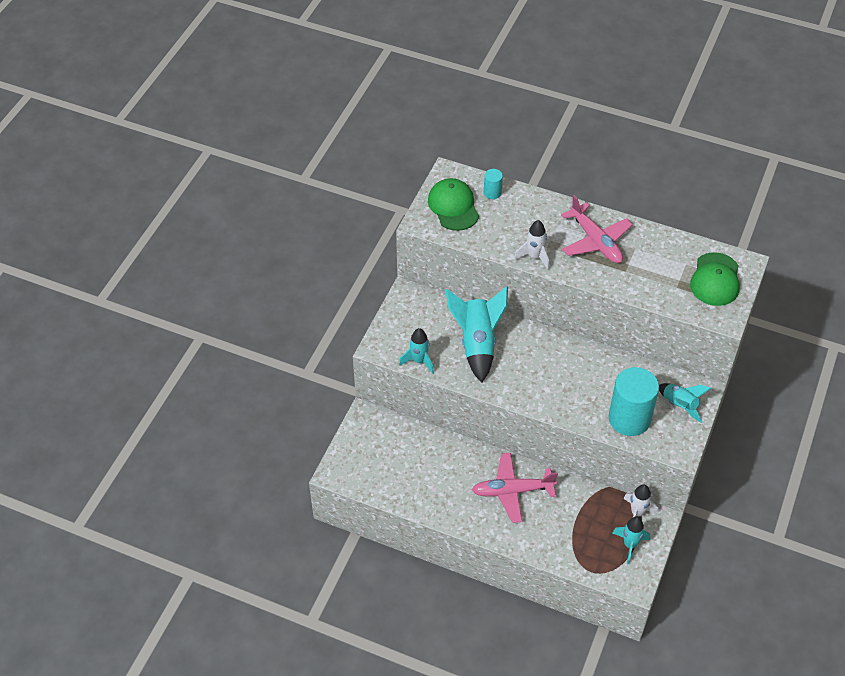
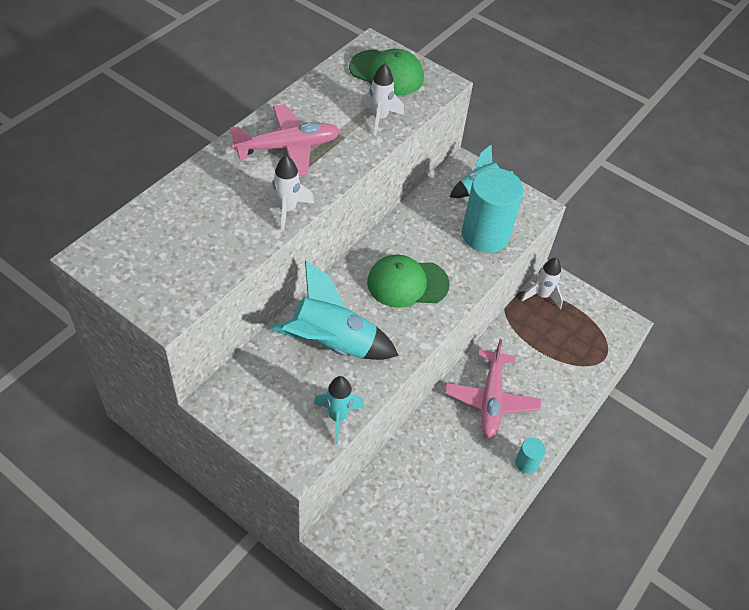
camera: 80 degrees left, 0 degrees up
green cap [428,178,479,231] -> green cap moved to [367,254,450,308]
turquoise cylinder [484,169,503,199] -> turquoise cylinder moved to [515,438,546,474]
turquoise rocket [613,517,650,564] -> none
none -> white rocket [360,63,404,136]

